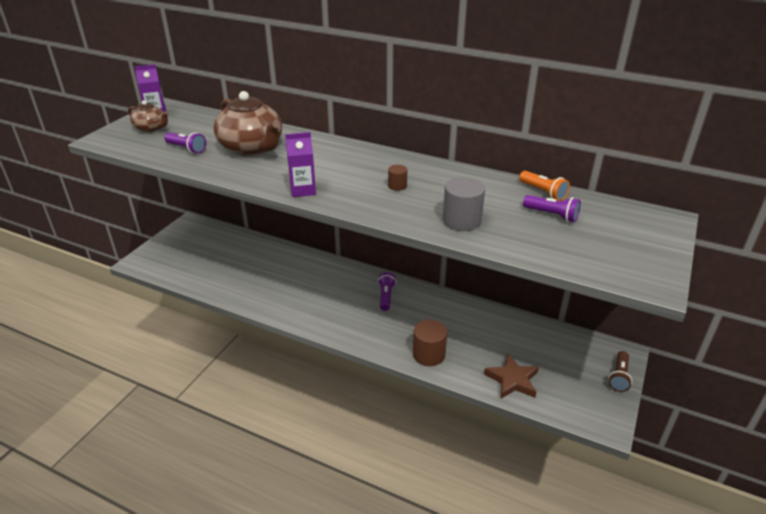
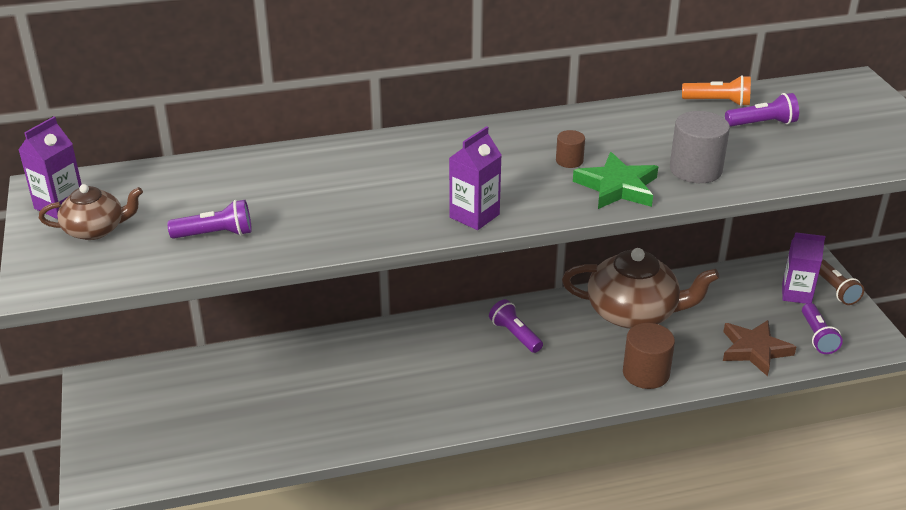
camera: 40 degrees left, 0 degrees up
brown teapot [214,91,282,156] -> brown teapot moved to [562,248,719,329]
none -> green star [573,152,658,209]
none -> purple carton [782,232,825,304]
none -> purple flashlight [802,303,843,354]

